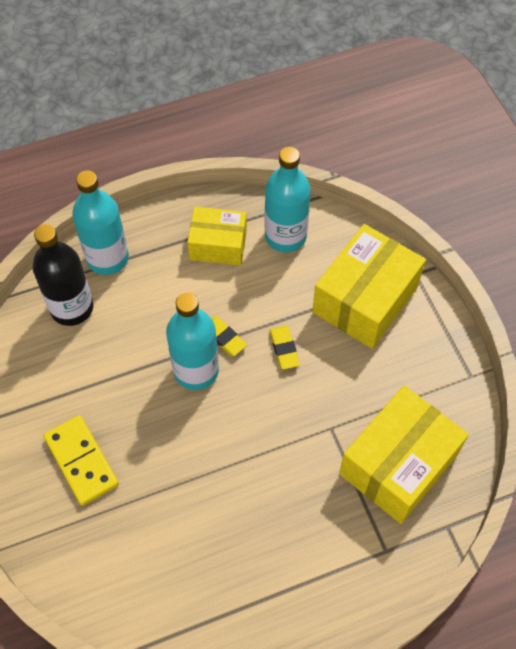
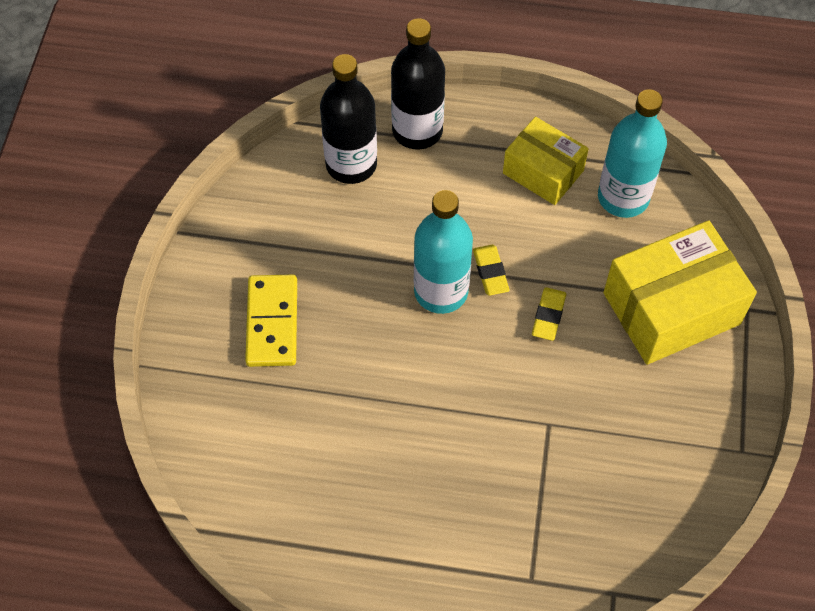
camera: 30 degrees right, 0 degrees up
turquoise bottle [72,170,129,275] -> black bottle [391,18,445,150]
yellow box [339,386,469,524] -> none

